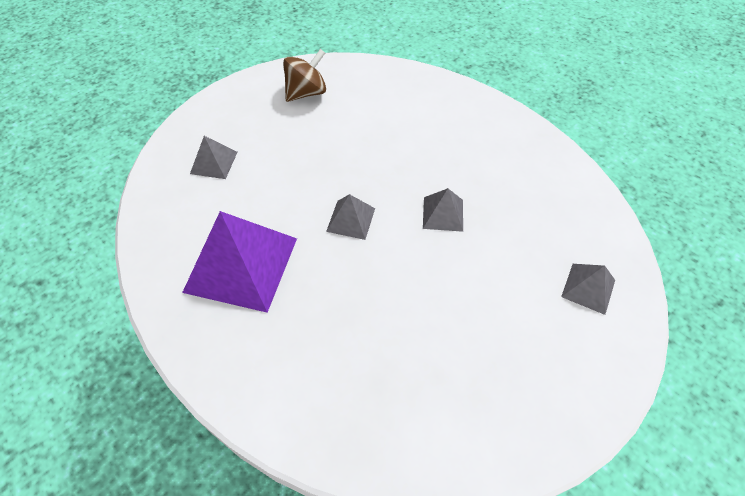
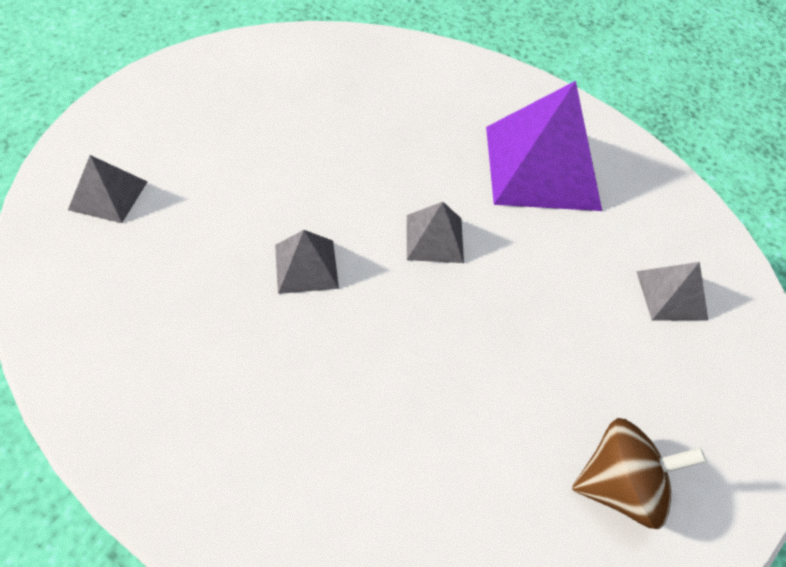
camera: 160 degrees right, 0 degrees up
brown spinning top [283,49,326,102] -> brown spinning top turned 135 degrees counterclockwise [572,418,707,529]

